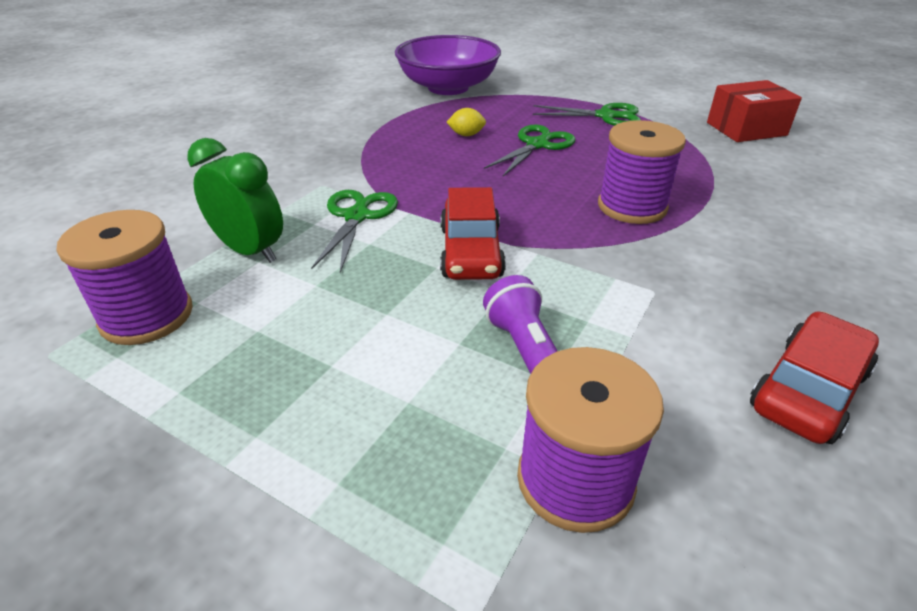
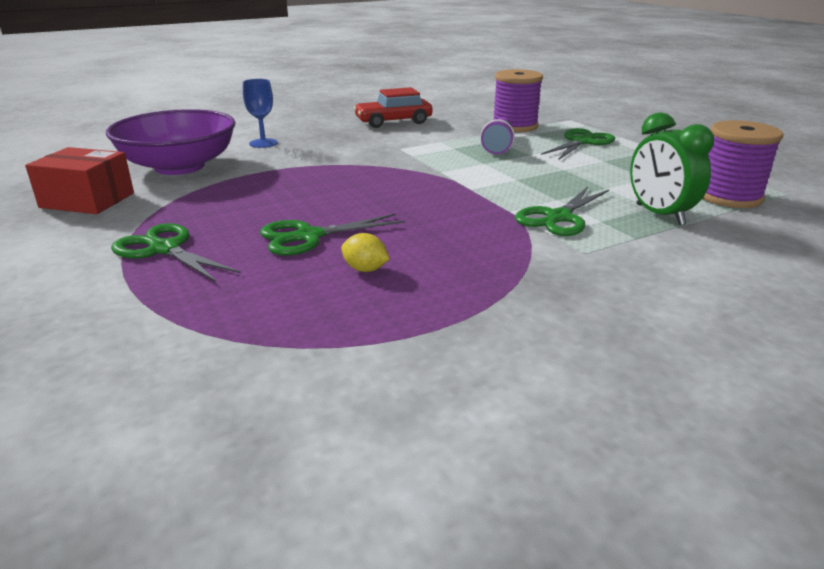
camera: 150 degrees left, 10 degrees down
purple bowl [395,35,501,95] -> purple bowl moved to [106,109,236,175]
red car [440,187,506,280] -> none
purple spool [598,120,686,224] -> none
none -> blue goblet [243,79,278,148]
none -> green scissors [541,128,615,160]

